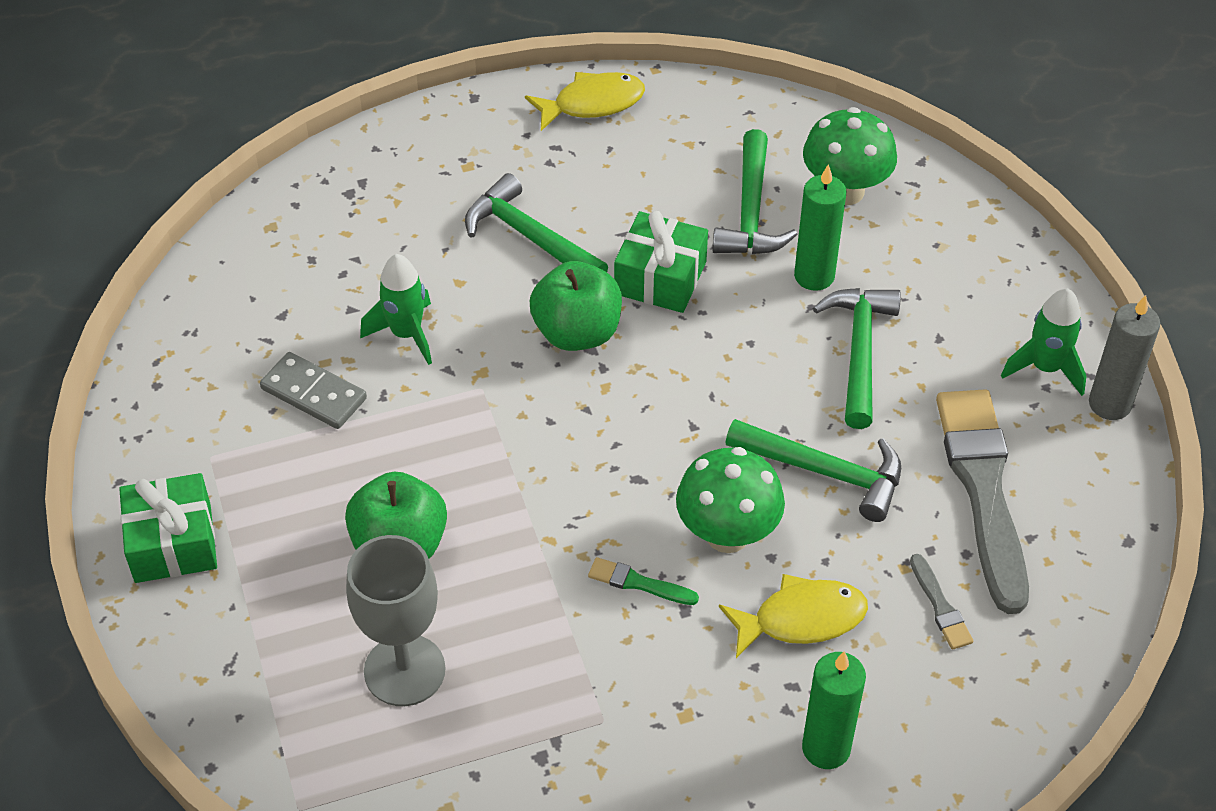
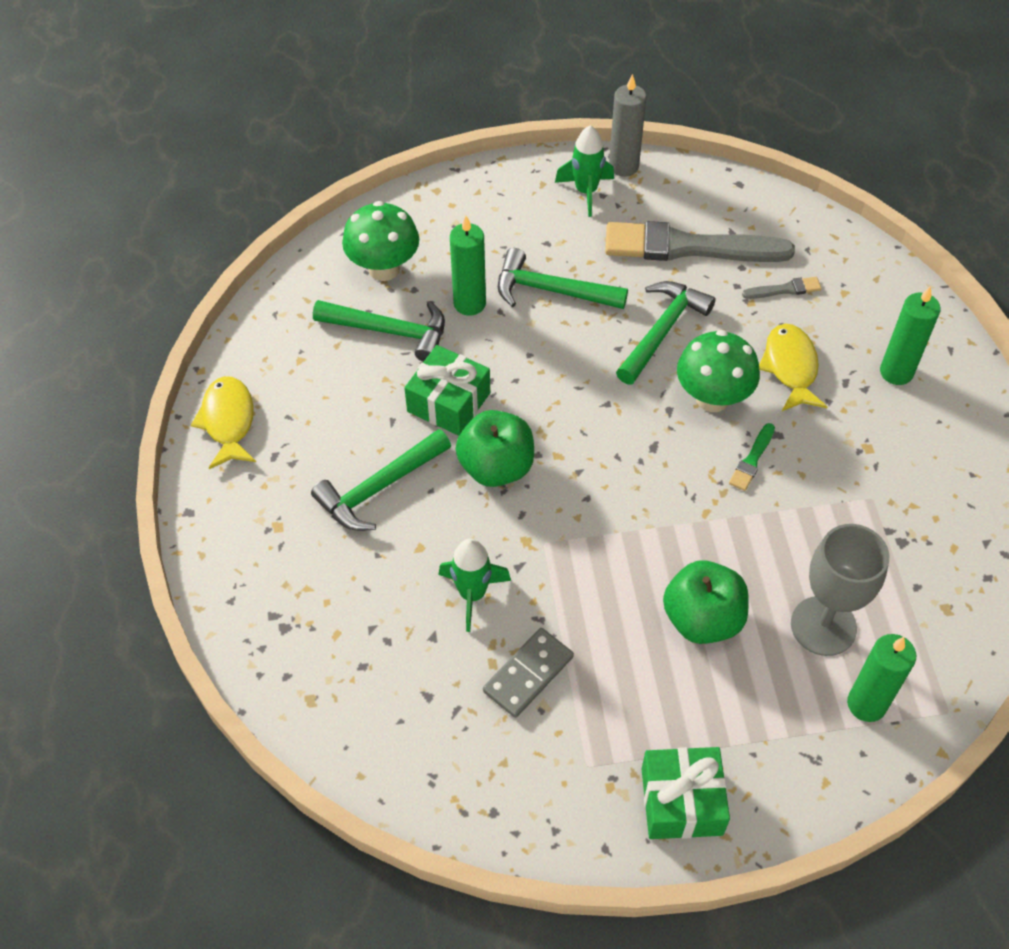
camera: 80 degrees left, 5 degrees up
none -> green candle [847,634,916,722]

